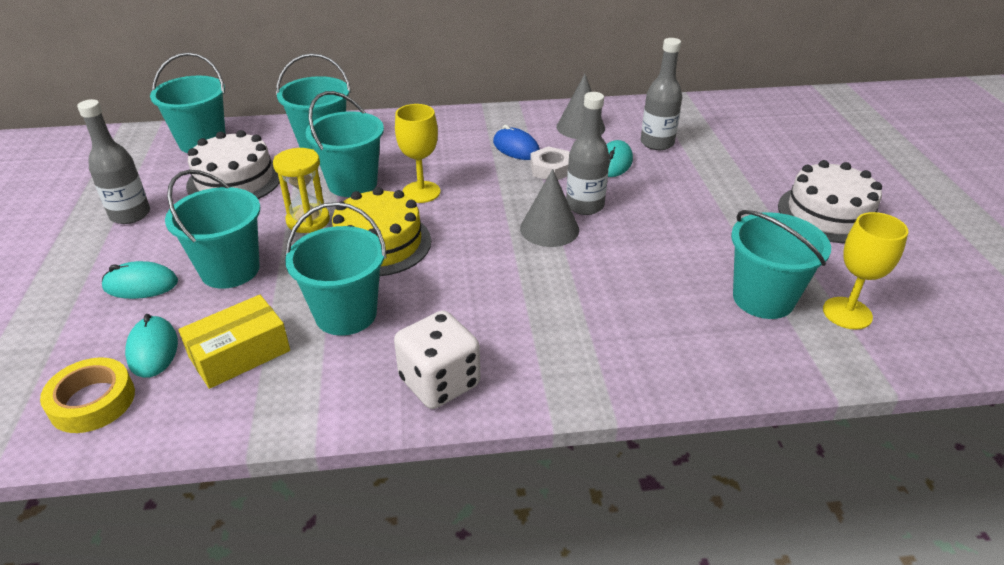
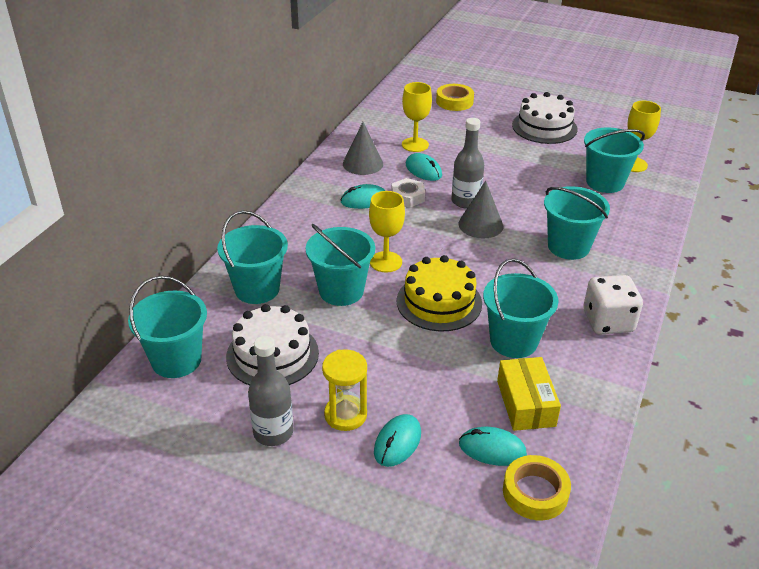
camera: 60 degrees left, 0 degrees up
turquoise bucket [165,170,260,289] -> turquoise bucket moved to [544,186,610,260]
yellow hourglass [273,148,330,233] -> yellow hourglass moved to [322,349,367,431]
blue mouse [493,125,540,160] -> turquoise mouse [340,184,385,209]
grey bottle [641,38,682,150] -> yellow goblet [402,82,432,152]
none -> yellow tape [436,84,474,111]

